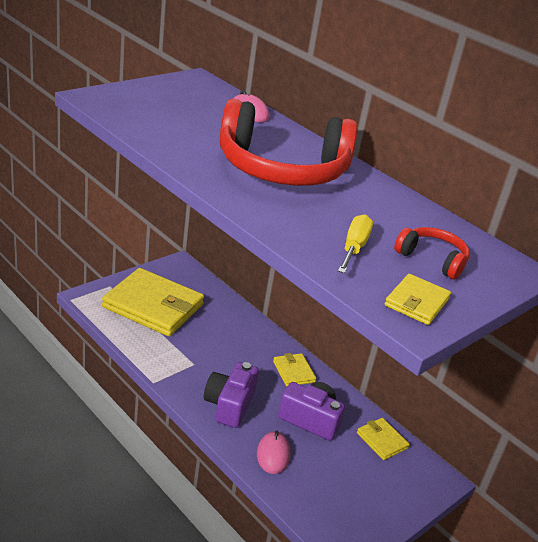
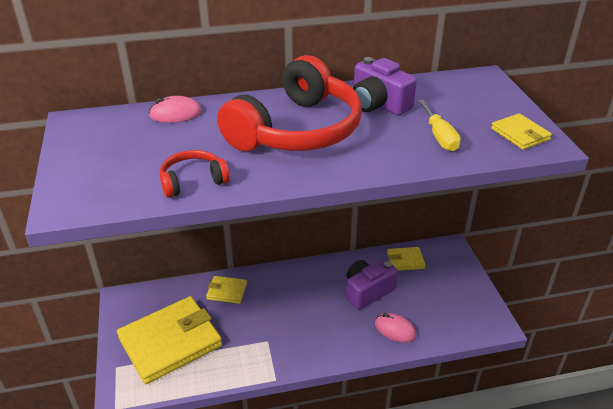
camera: 55 degrees left, 5 degrees up
purple camera [204,362,259,428] -> purple camera moved to [353,57,417,116]
yellow wallet [273,353,316,387] -> yellow wallet moved to [206,276,247,304]
yellow screwdriver [338,214,373,273] -> yellow screwdriver turned 150 degrees counterclockwise [418,100,461,151]
red headphones [394,227,470,279] -> red headphones moved to [160,150,230,198]

